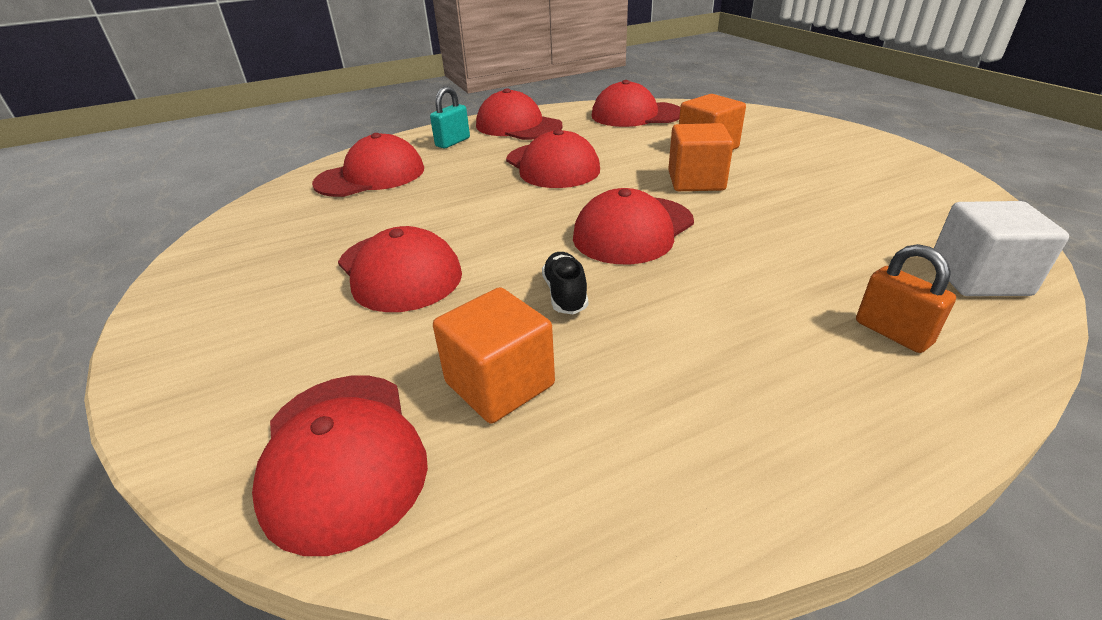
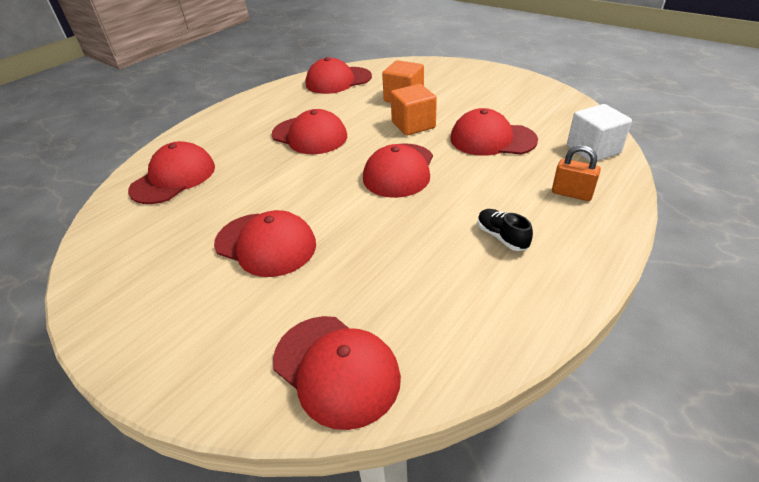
camera: 25 degrees left, 5 degrees up
turquoise padlock [430,86,470,148] -> none
orange cube [433,287,555,423] -> none
red cap [476,89,563,140] -> red cap moved to [450,108,538,156]
black shoe [542,252,588,315] -> black shoe moved to [477,209,533,251]

